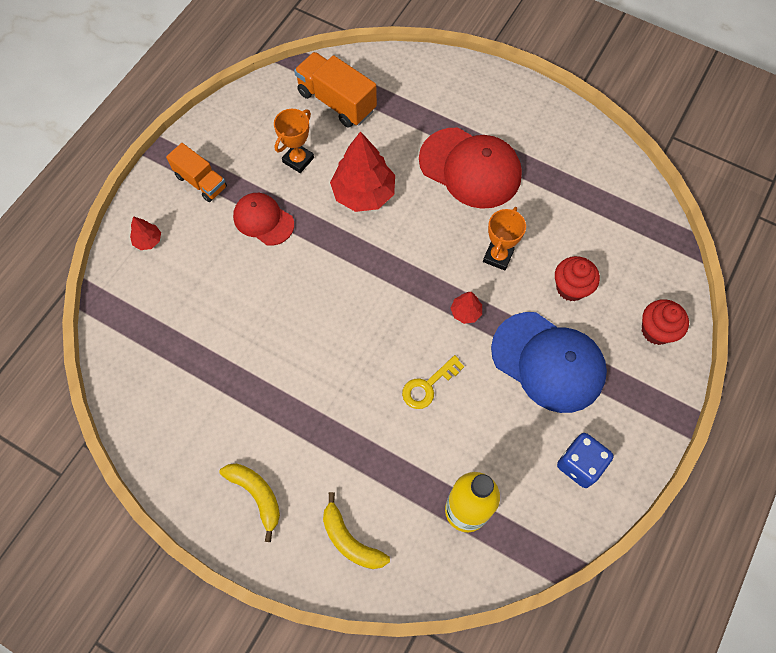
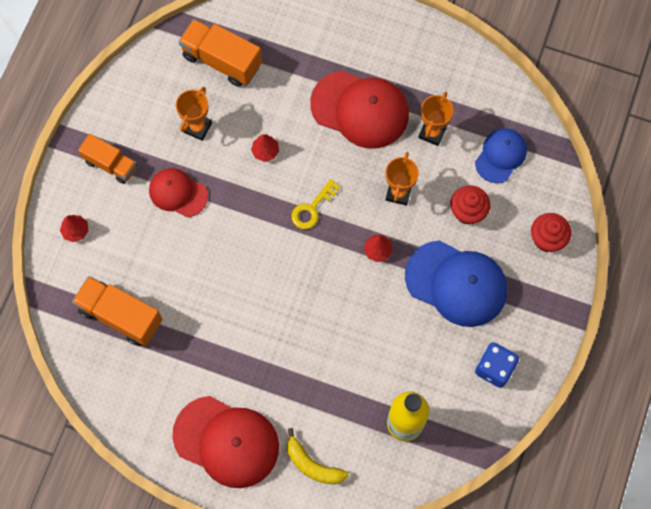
camera: 10 degrees left, 5 degrees up
yellow banana [219,464,280,542] -> red cap [172,396,279,488]
red tree [330,131,395,212] -> red tree [251,134,279,162], size x0.46
yellow key [402,355,464,409] -> yellow key moved to [291,179,340,229]
none -> orange truck [72,276,162,346]
none -> orange trophy [418,92,454,146]
none -> blue cap [475,128,527,183]

